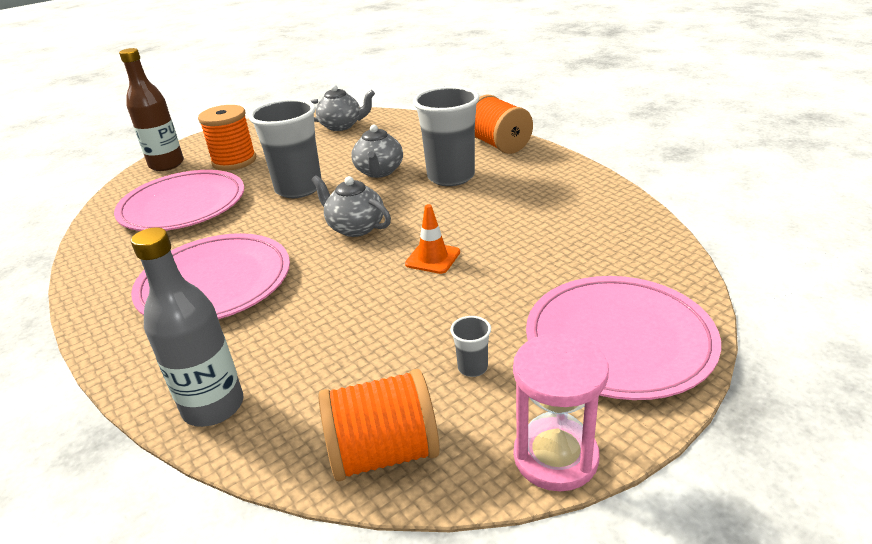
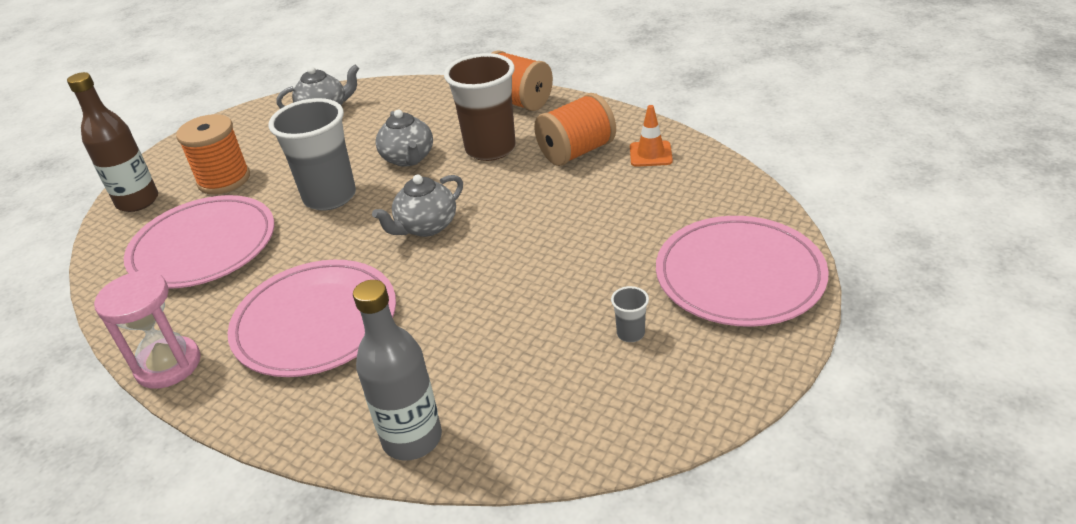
camera: 20 degrees left, 5 degrees up
grey teapot [312,175,391,237] -> grey teapot turned 60 degrees counterclockwise [372,174,463,237]
orange spool [318,369,440,481] -> orange spool moved to [534,93,616,166]
orange traffic cone [405,204,460,274] -> orange traffic cone moved to [630,105,673,167]
grey cup [413,86,479,186] -> brown cup [444,53,516,161]
pink hourglass [513,333,609,492] -> pink hourglass moved to [94,271,201,389]

